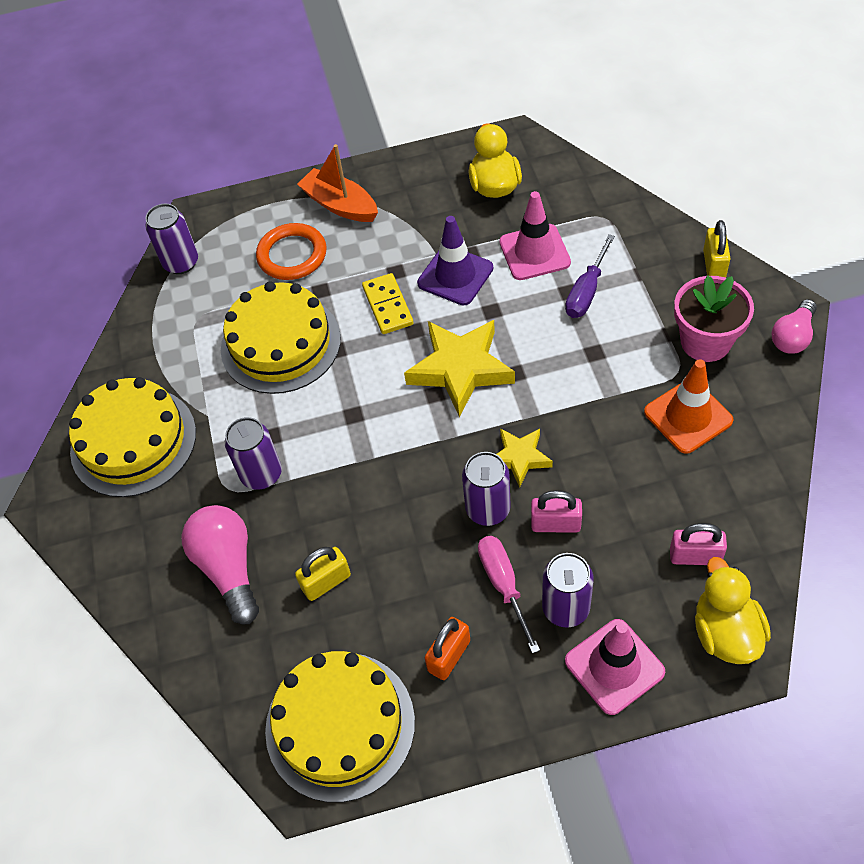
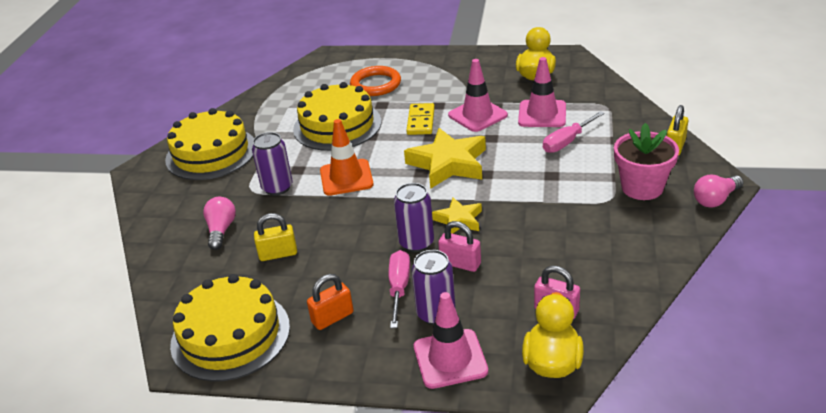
camera: 20 degrees right, 20 degrees down
purple can [145,203,198,274] -> none
pink light bulb [182,505,259,625] -> pink light bulb [203,197,236,250], size x0.66
orange boat [297,144,378,222] -> none
purple traffic cone [417,216,493,306] -> pink traffic cone [448,59,508,132]
purple screwdriver [565,234,615,318] -> pink screwdriver [543,111,605,153]
orange traffic cone [644,359,733,454] -> orange traffic cone moved to [320,119,374,196]

